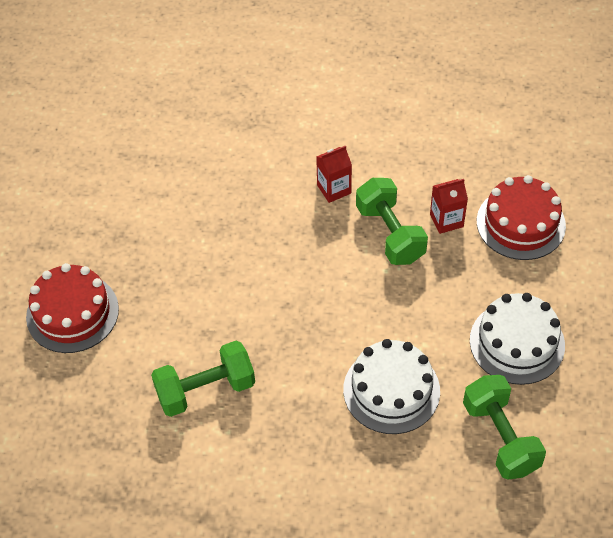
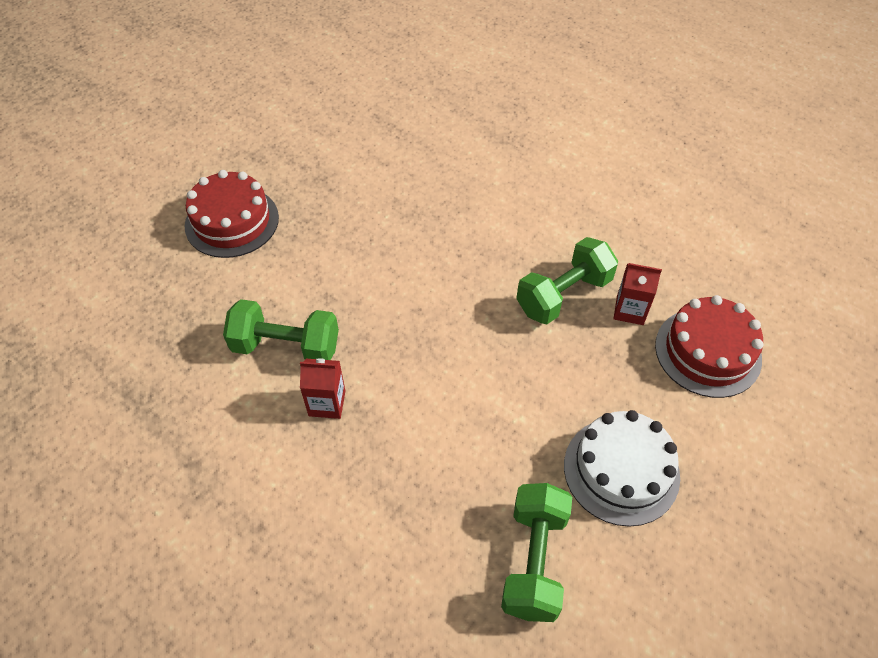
camera: 30 degrees right, 0 degrees up
red carton [316,145,352,203] -> red carton moved to [300,358,345,419]
white cake [343,339,440,434] -> none
green dumbbell [356,178,428,265] -> green dumbbell turned 45 degrees clockwise [516,237,618,324]

